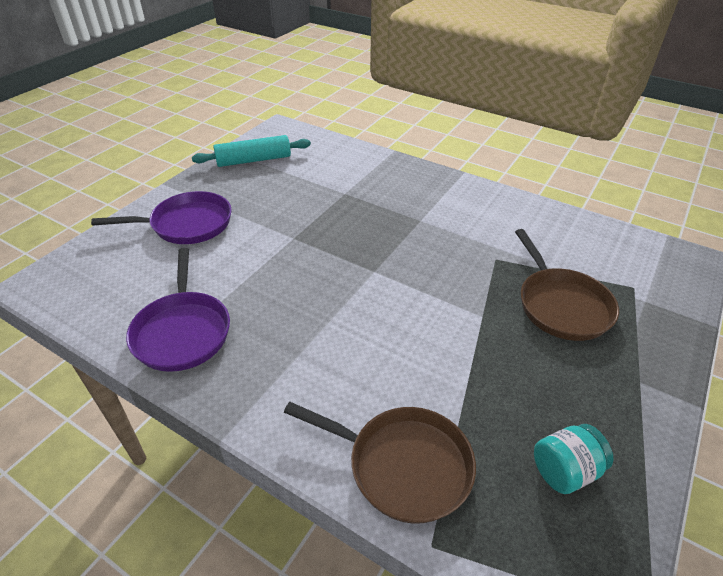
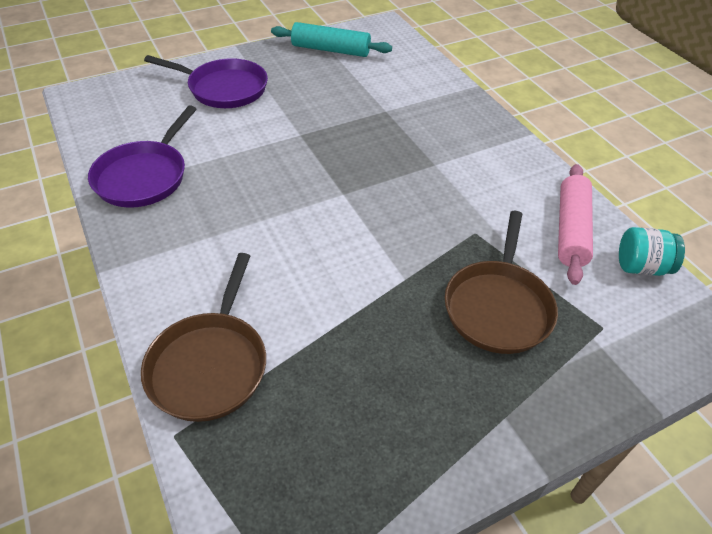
camera: 30 degrees right, 5 degrees up
brown pan [284,402,476,524] -> brown pan turned 45 degrees clockwise [141,253,266,422]
turquoise jar [534,424,614,494] -> turquoise jar moved to [619,227,685,276]
none -> pink rolling pin [558,164,593,285]

